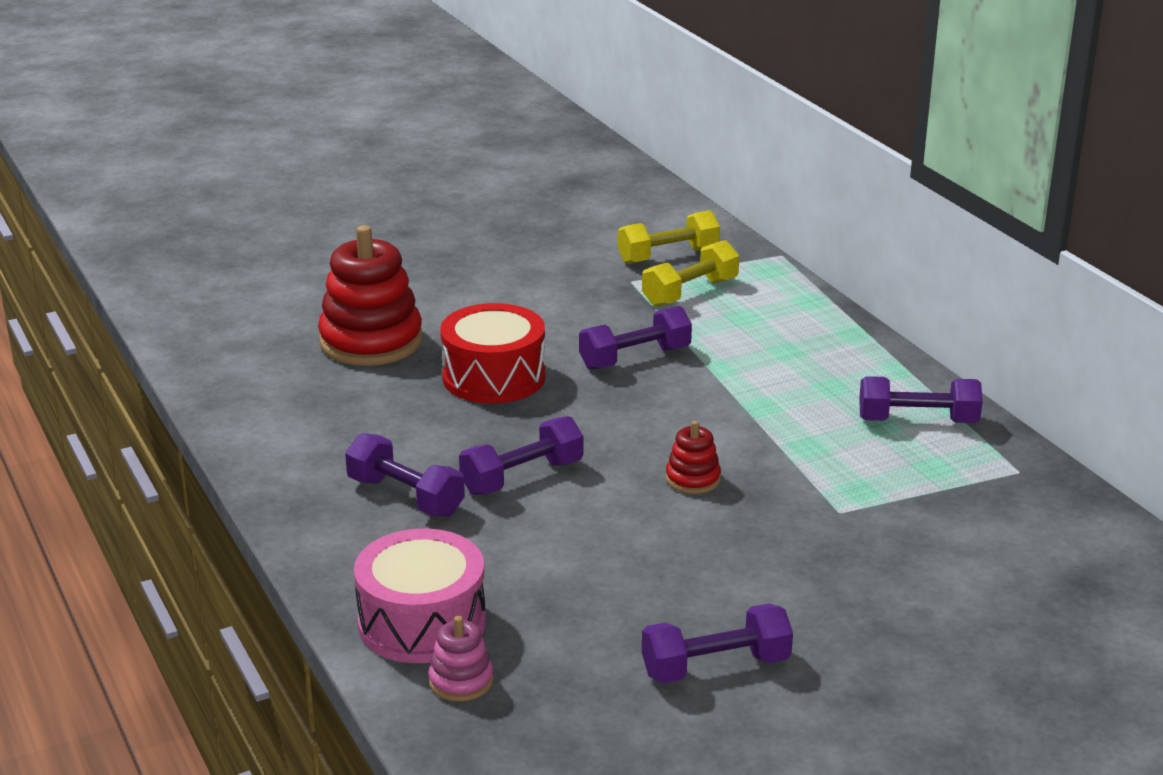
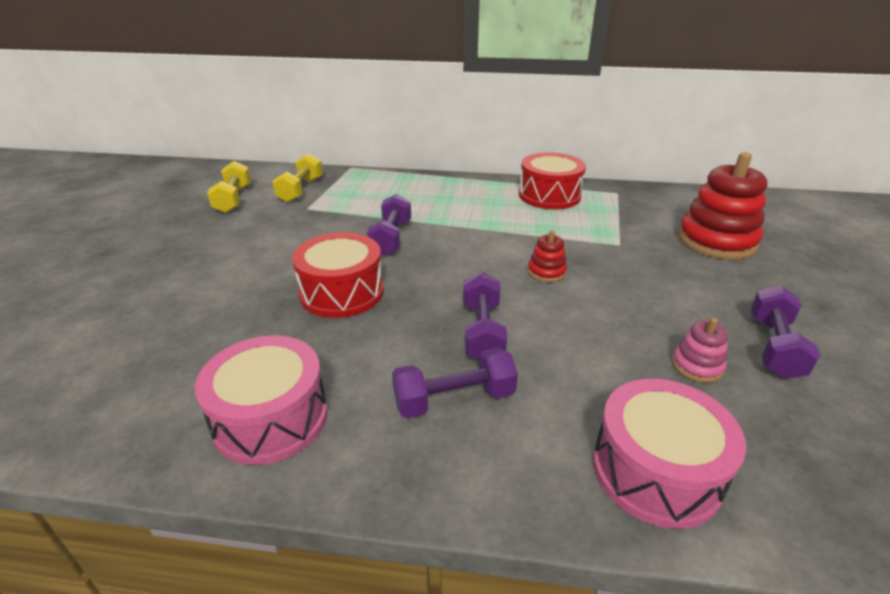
camera: 55 degrees left, 5 degrees up
red stacking toy [318,225,423,366] -> red stacking toy moved to [678,152,768,260]
pink stacking toy [428,616,494,702] -> pink stacking toy moved to [672,318,728,383]
yellow dumbbell [642,240,739,307] -> yellow dumbbell moved to [207,161,251,213]
purple dumbbell [859,376,983,423] -> red drum [519,152,586,209]
none -> pink drum [195,336,328,465]

